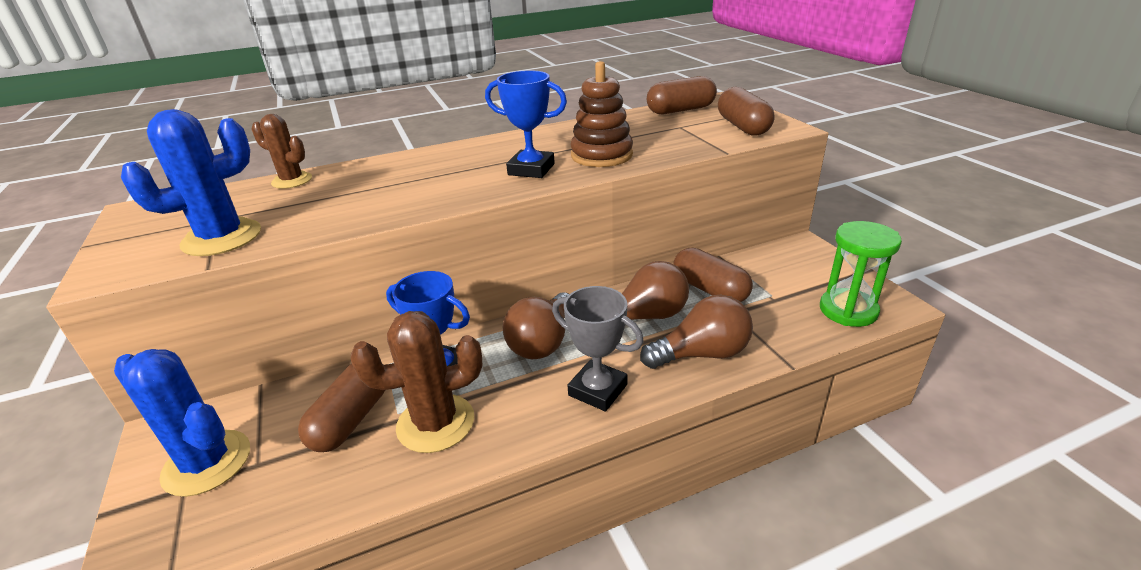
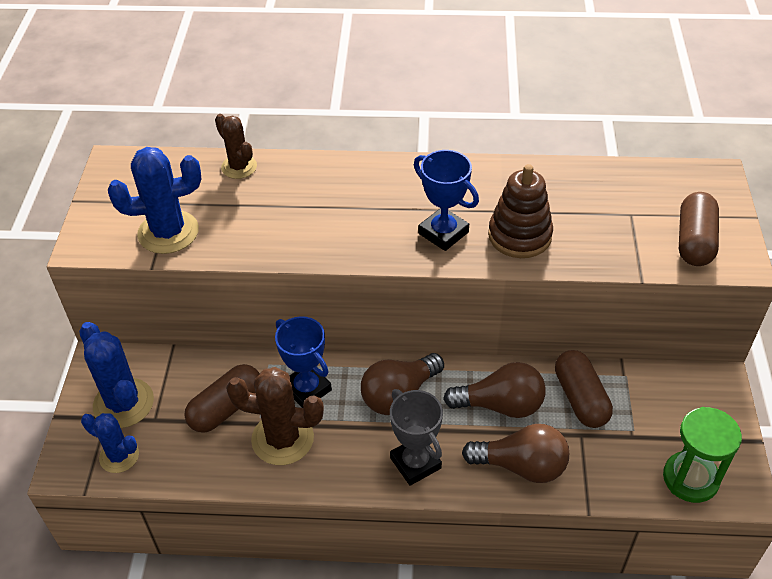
camera: 25 degrees right, 15 degrees up
brown capsule [647,76,717,114] -> none
none -> blue cactus [81,413,139,473]

